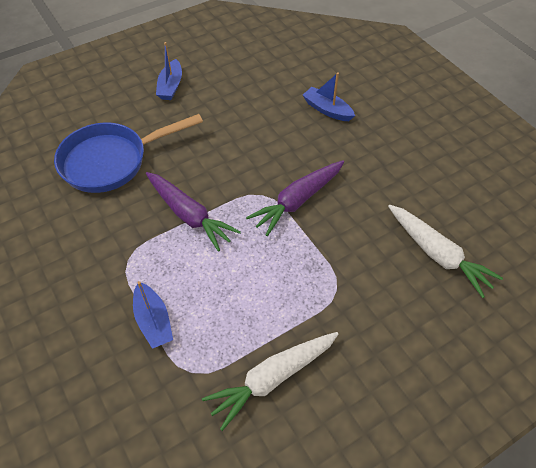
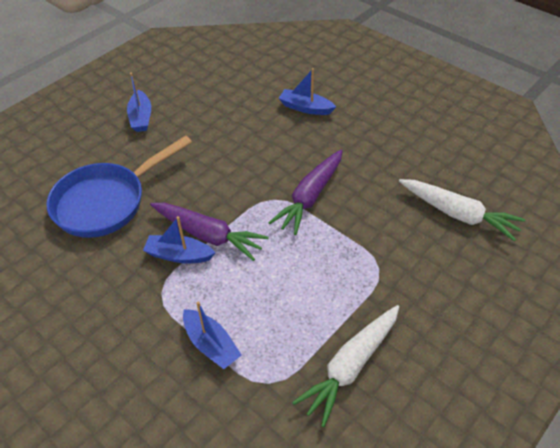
camera: 15 degrees left, 5 degrees down
none -> blue boat [143,216,215,263]

